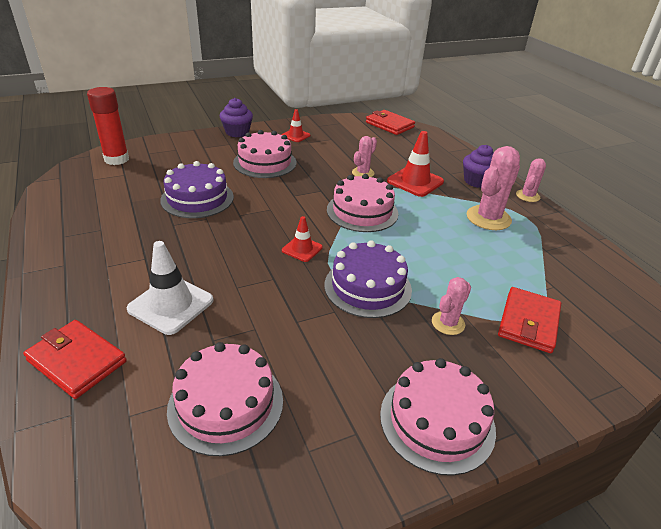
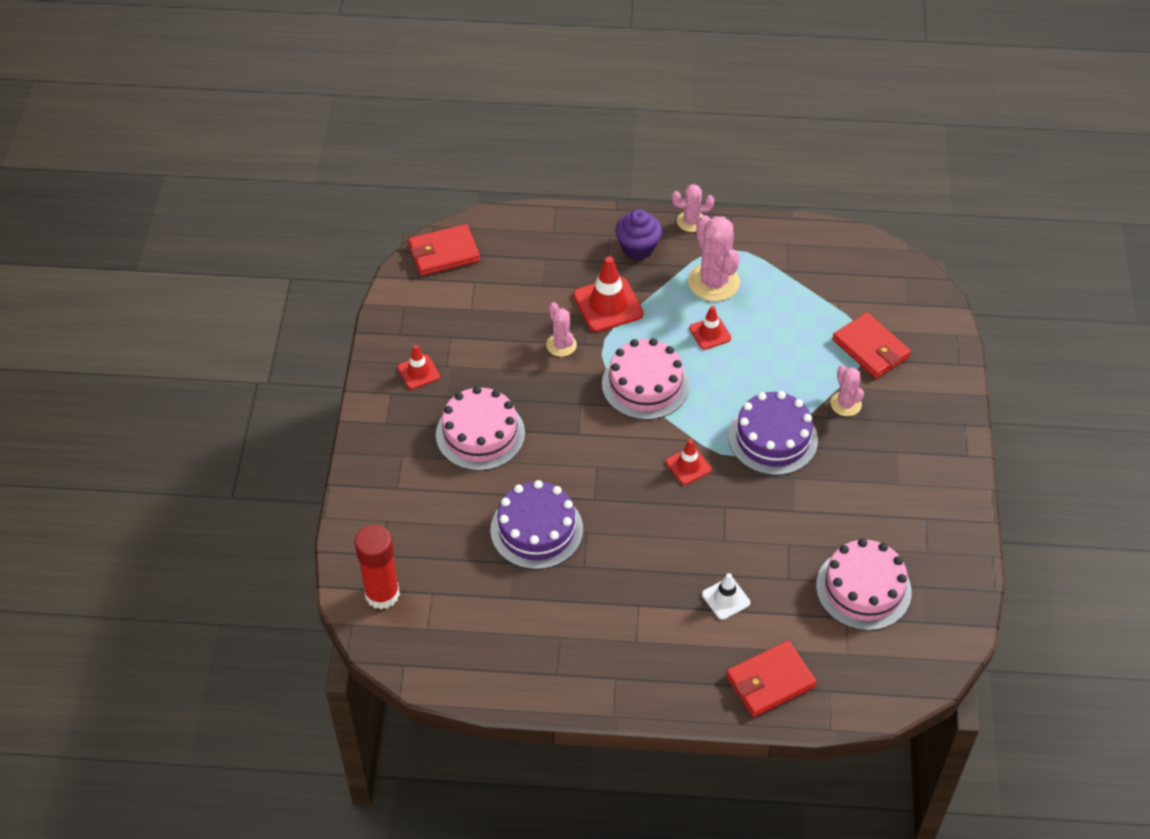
camera: 60 degrees left, 15 degrees up
white traffic cone [126,241,213,335] -> white traffic cone [702,573,750,620], size x0.58
purple cupcake [220,98,253,137] -> none
pink cake [380,358,496,476] -> none
pink cactus [516,158,546,202] -> pink cactus turned 60 degrees counterclockwise [672,184,714,232]
none -> red traffic cone [689,306,731,350]

